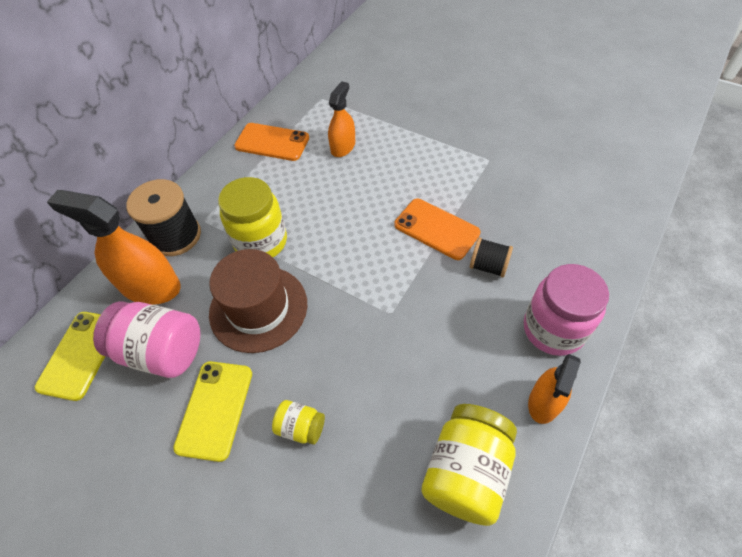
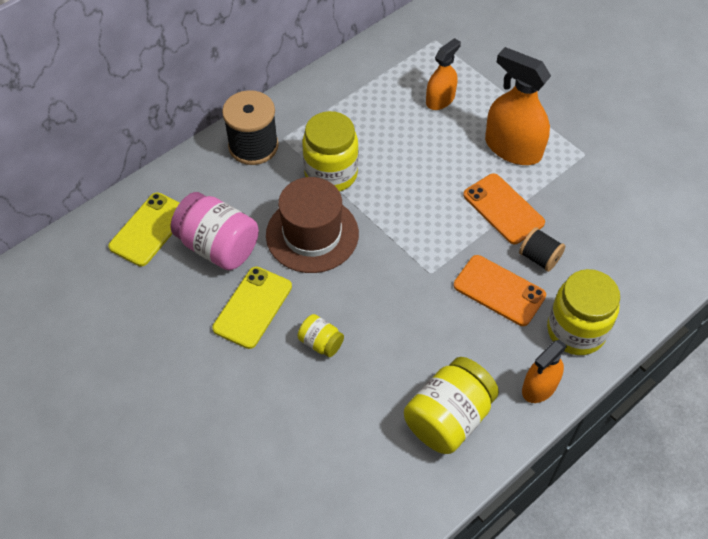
camera: 15 degrees right, 0 degrees up
orange spray bottle [47,190,181,305] -> orange spray bottle moved to [485,47,551,165]
orange phone [234,123,309,161] -> orange phone moved to [454,255,546,326]
pink jar [524,264,609,356] -> yellow jar [547,269,620,355]

